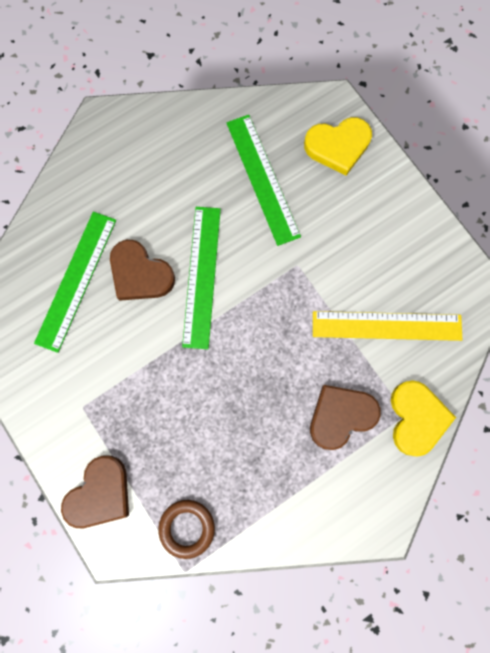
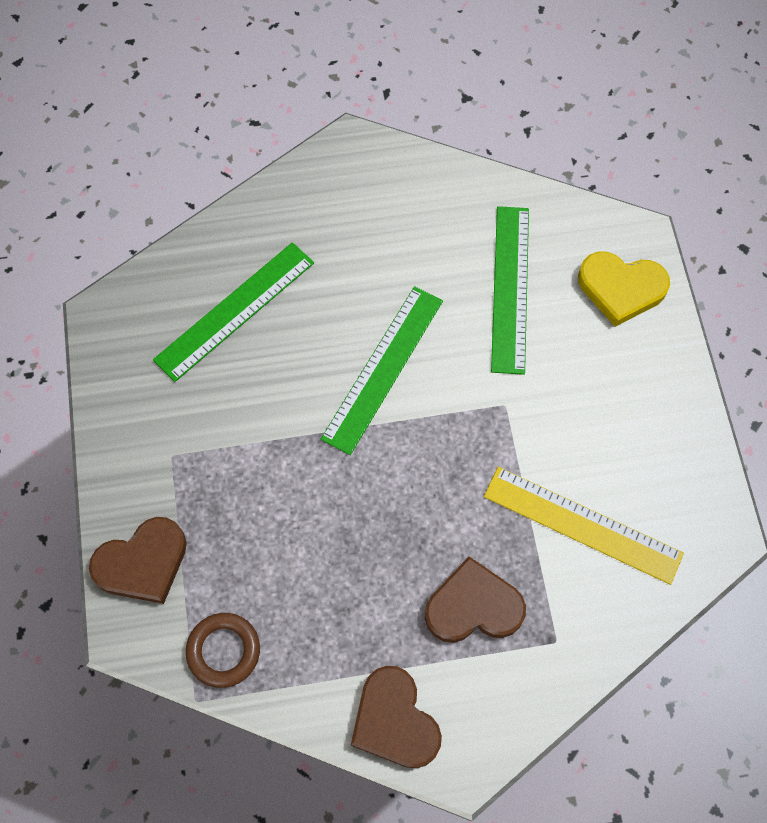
camera: 25 degrees right, 10 degrees down
brown heart [110,240,175,301] -> brown heart moved to [351,666,442,768]
yellow heart [391,380,456,457] -> none

